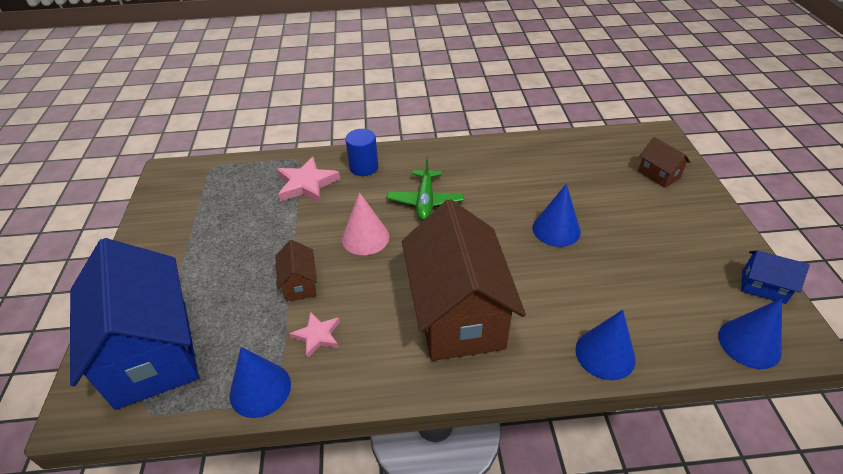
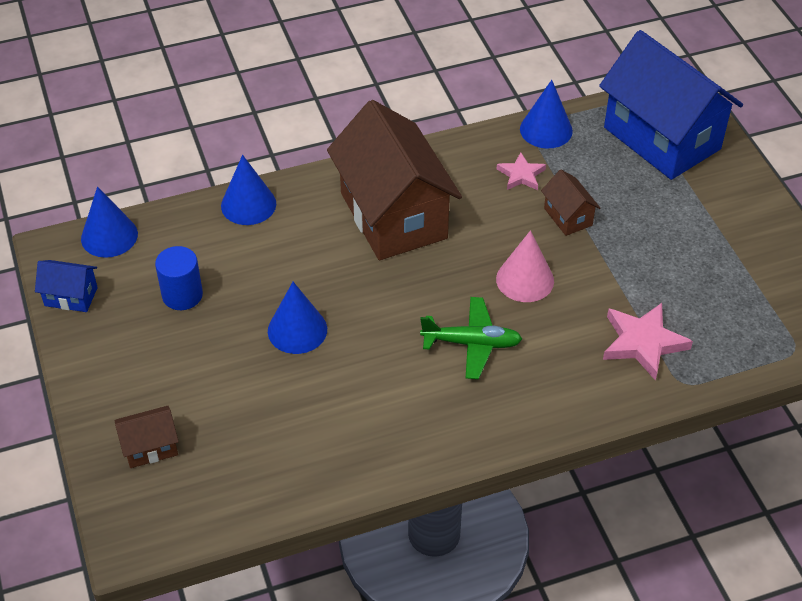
camera: 165 degrees right, 5 degrees up
blue cylinder [345,129,378,176] -> blue cylinder moved to [155,246,203,310]
green plane [387,157,464,221] -> green plane turned 105 degrees clockwise [420,297,522,379]
brown house [638,137,691,188] -> brown house turned 60 degrees counterclockwise [115,406,179,468]

